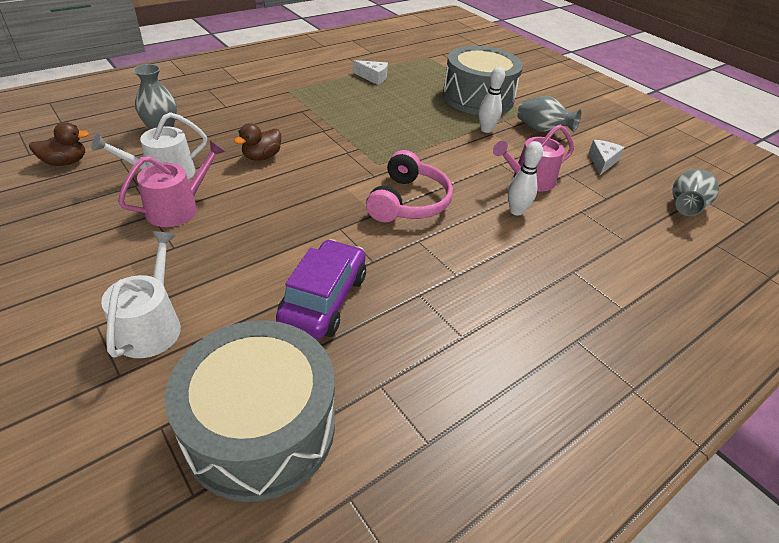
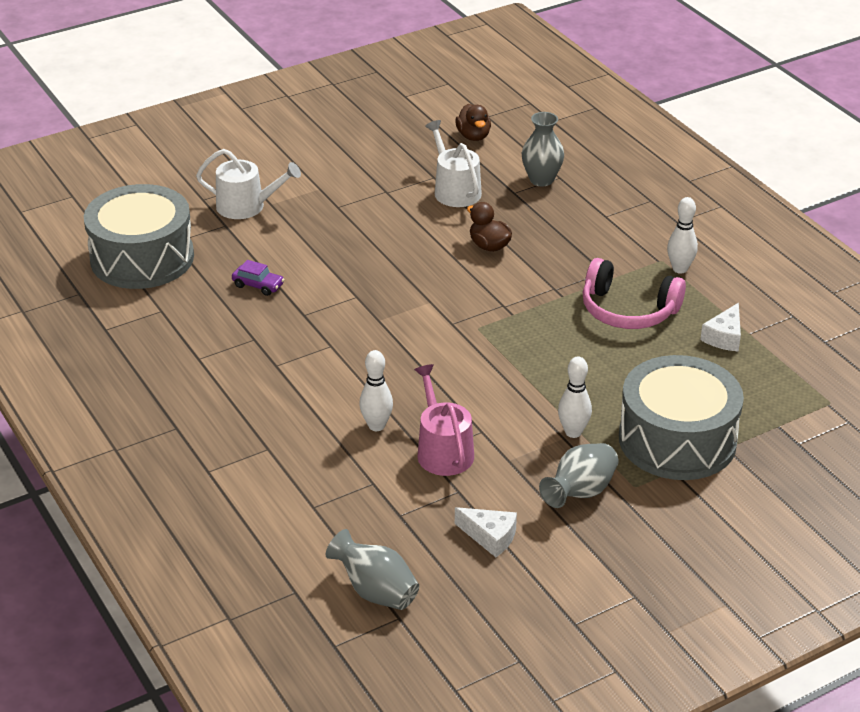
camera: 100 degrees right, 5 degrees down
pink watering can [118,141,226,227] -> none
purple car [276,239,366,339] -> purple car [232,260,285,296], size x0.49
pink headphones [366,150,453,222] -> pink headphones moved to [583,258,686,329]
none -> white bowling pin [667,197,698,274]

